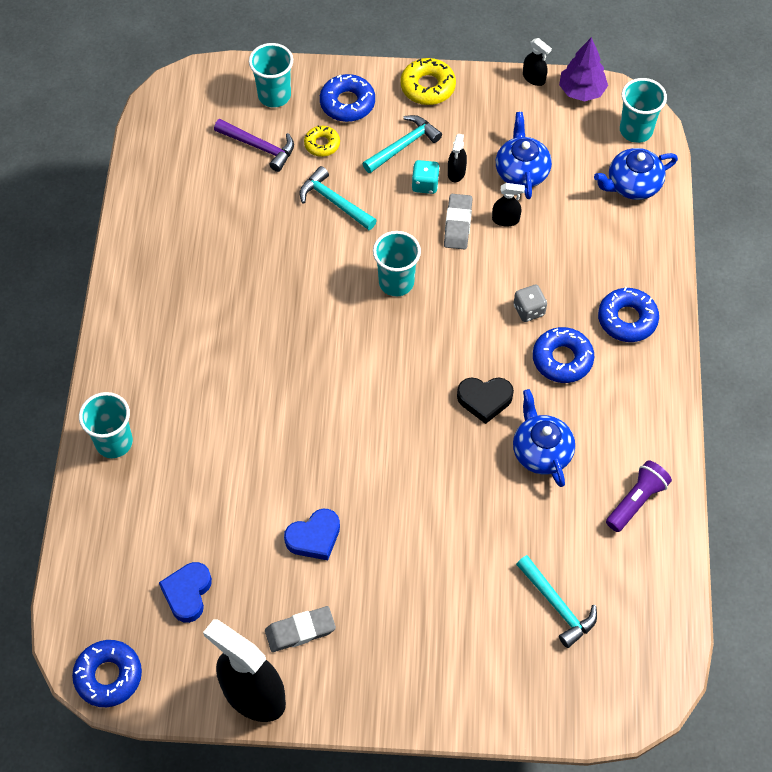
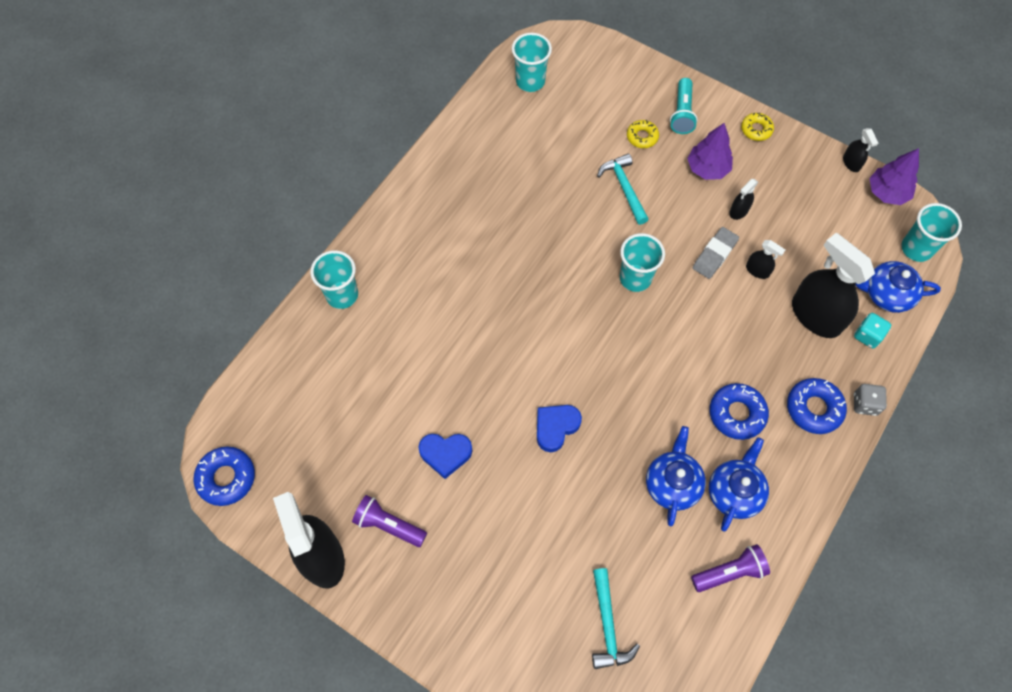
camera: 30 degrees right, 5 degrees up
blue heart [159,562,212,623] -> blue heart moved to [537,405,582,452]
purple hammer [214,119,294,172] -> none
turquoise cup [249,43,293,108] -> turquoise cup moved to [512,33,552,92]
grey eraser [265,606,336,652] -> purple flashlight [352,495,427,547]
blue donut [320,74,375,122] -> turquoise flashlight [670,78,698,134]
turquoise hammer [363,115,442,173] -> purple tree [687,123,733,180]
yellow donut [400,58,456,105] -> yellow donut [741,113,774,141], size x0.64
turquoise dice [412,160,440,194] -> turquoise dice moved to [854,313,891,349]
black heart [457,377,514,424] -> none
blue teapot [496,112,552,199] -> blue teapot moved to [709,437,769,532]
grey dice [514,285,547,322] -> grey dice moved to [854,384,887,416]
none -> black spray bottle [792,233,875,338]

